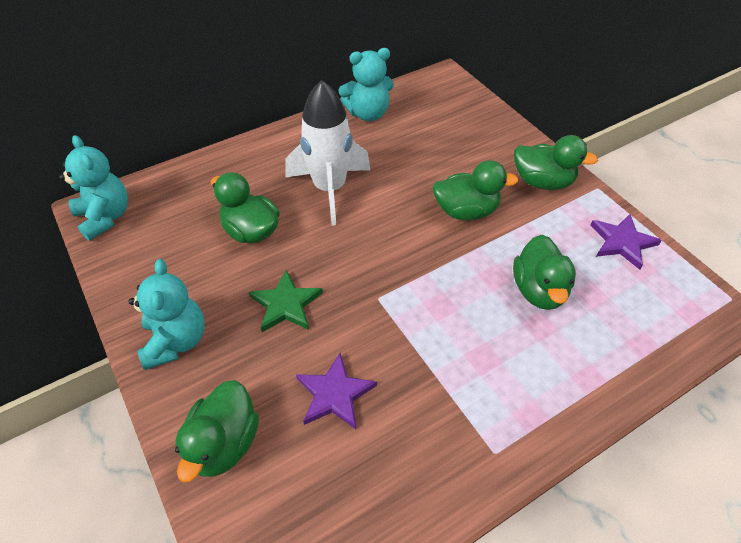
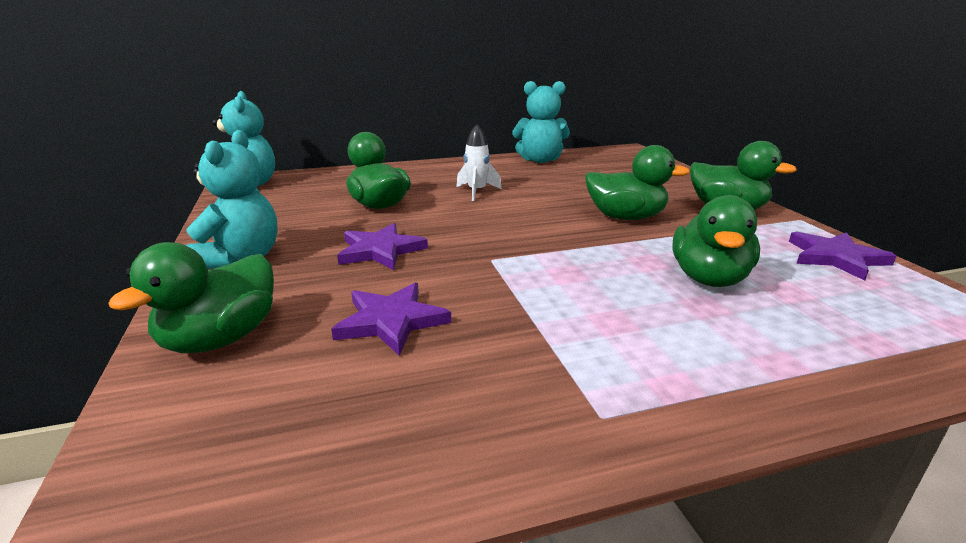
camera: 15 degrees right, 25 degrees down
green star [249,270,323,332] -> purple star [337,223,428,270]
white rocket [286,80,370,226] -> white rocket [456,124,502,201], size x0.49

